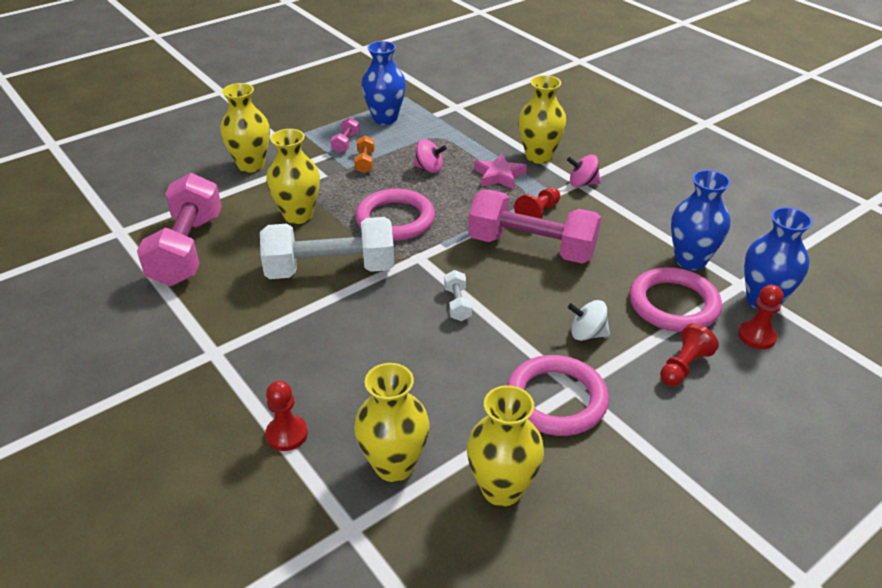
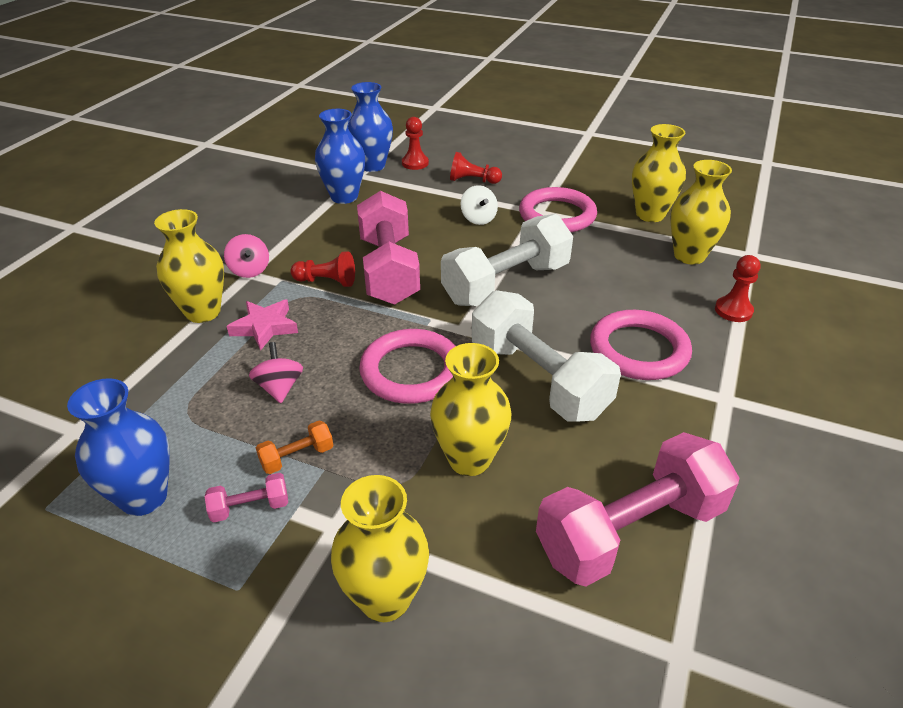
camera: 120 degrees left, 0 degrees up
white dumbbell [444,270,472,321] -> white dumbbell [441,214,573,306], size x2.45
pink ring [630,267,722,332] -> pink ring moved to [590,310,692,380]

